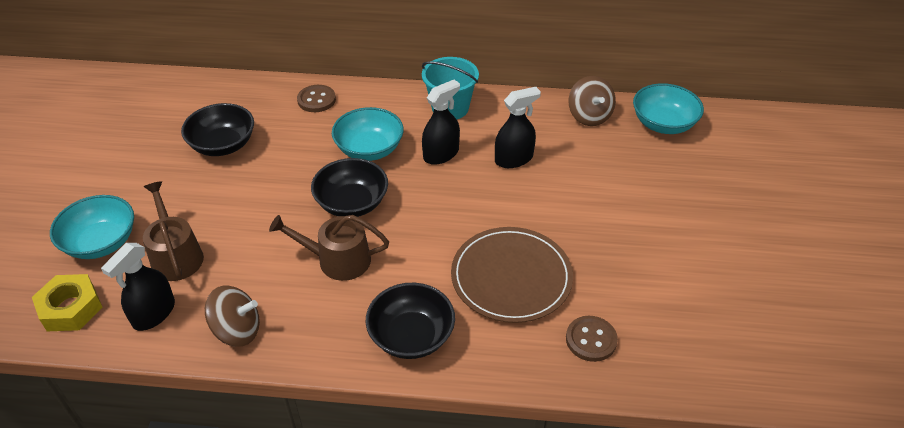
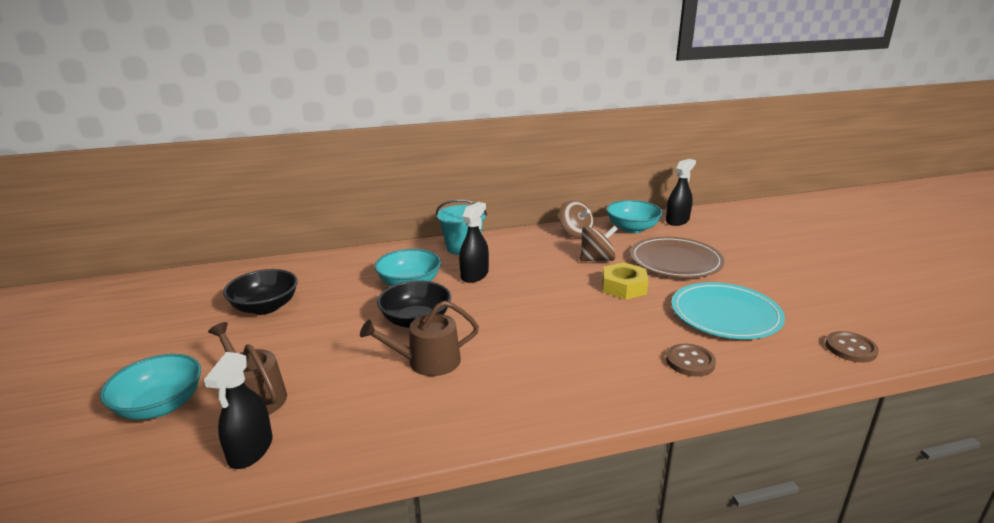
camera: 20 degrees left, 20 degrees down
yellow nut [32,274,103,331] -> yellow nut moved to [602,262,649,300]
brown spinning top [205,286,260,347] -> brown spinning top moved to [580,226,617,261]
brown button [297,85,336,112] -> brown button moved to [826,331,879,363]
black bowl [366,283,455,359] -> none
brown plate [451,227,573,323] -> brown plate moved to [630,237,724,278]
black spray bottle [495,87,541,168] -> black spray bottle moved to [666,159,696,226]
none -> turquoise plate [671,282,785,339]

